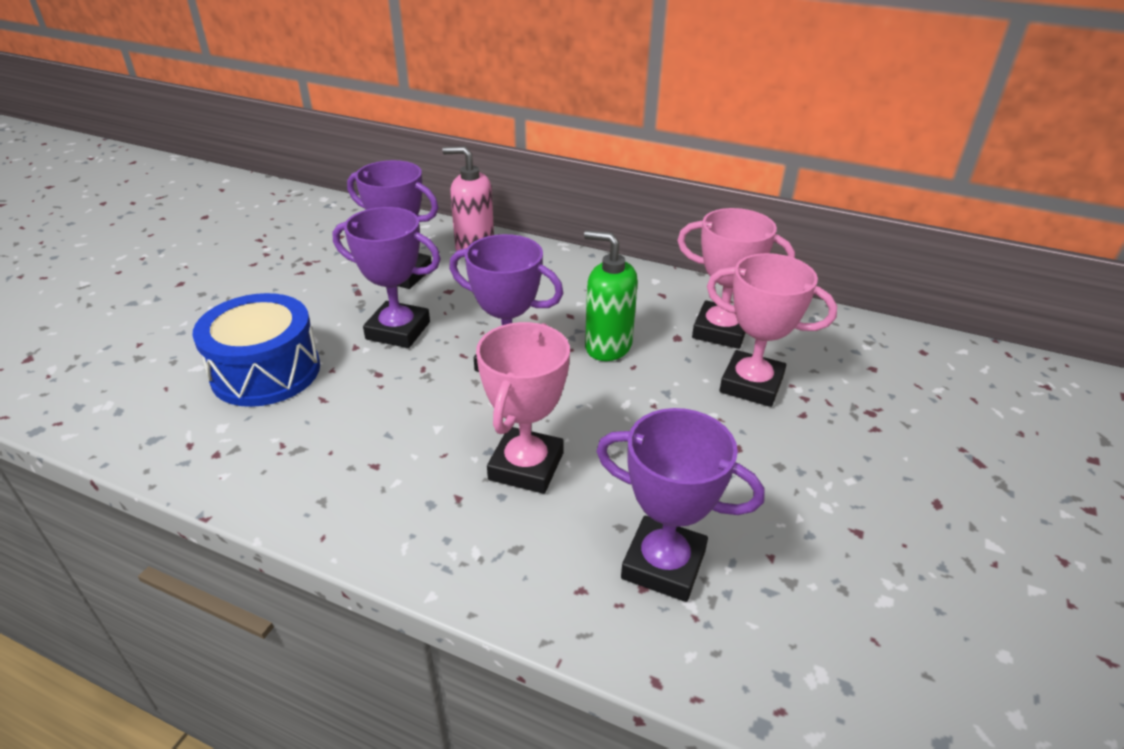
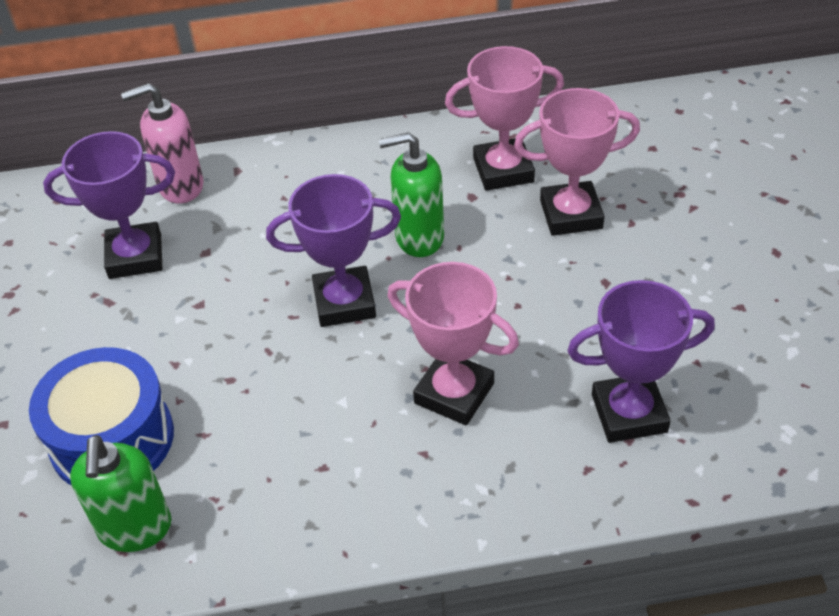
camera: 30 degrees left, 10 degrees up
purple trophy [333,207,441,348] -> none
pink trophy [476,322,570,494] -> pink trophy turned 45 degrees counterclockwise [388,262,519,425]
none -> green soap dispenser [70,435,171,552]

